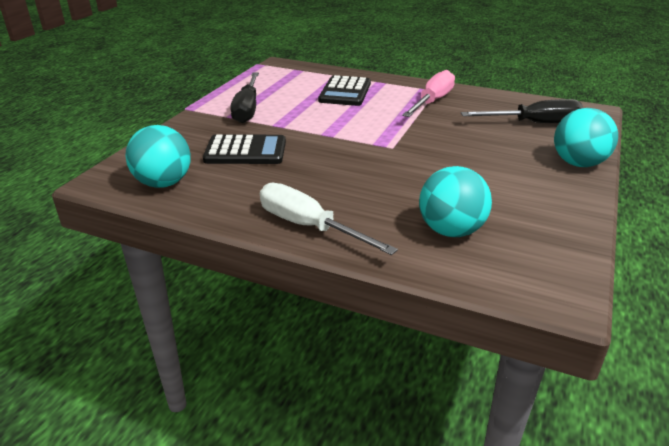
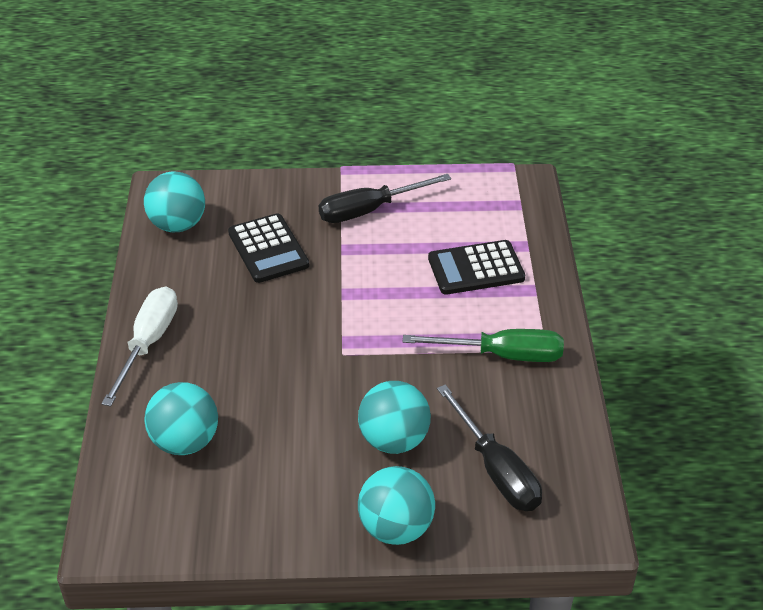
camera: 65 degrees right, 10 degrees up
pink screwdriver [402,70,455,117] -> green screwdriver [403,329,564,362]
none -> turquoise ball [358,381,431,454]

